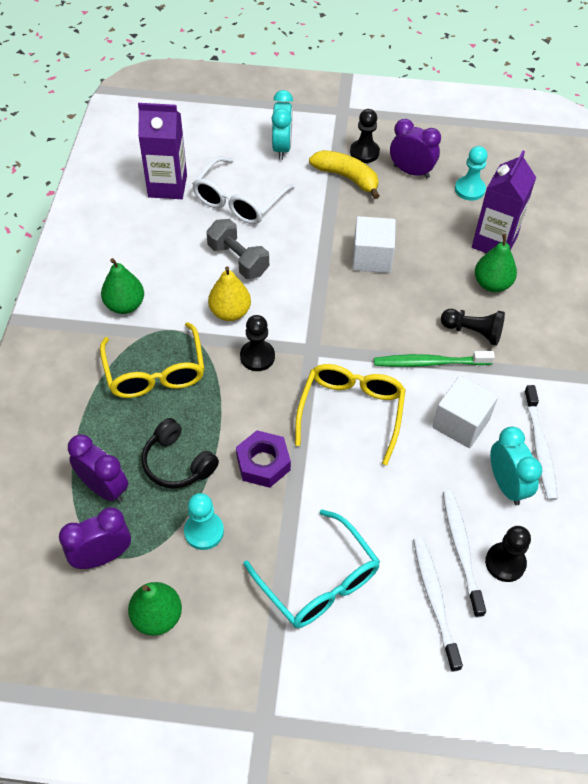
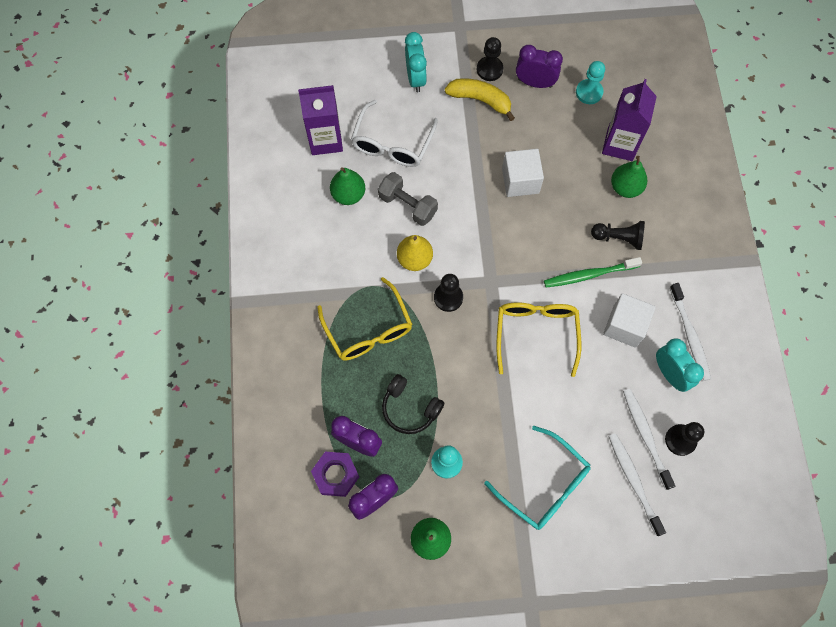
camera: 10 degrees left, 15 degrees up
green pear [101,258,144,314] -> green pear moved to [330,167,365,205]
purple nut [236,430,291,488] -> purple nut moved to [311,452,359,497]

